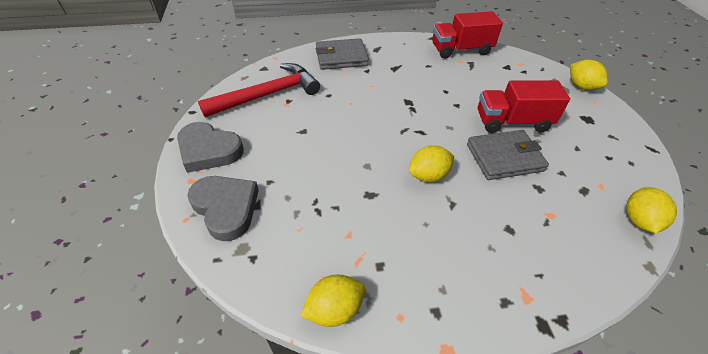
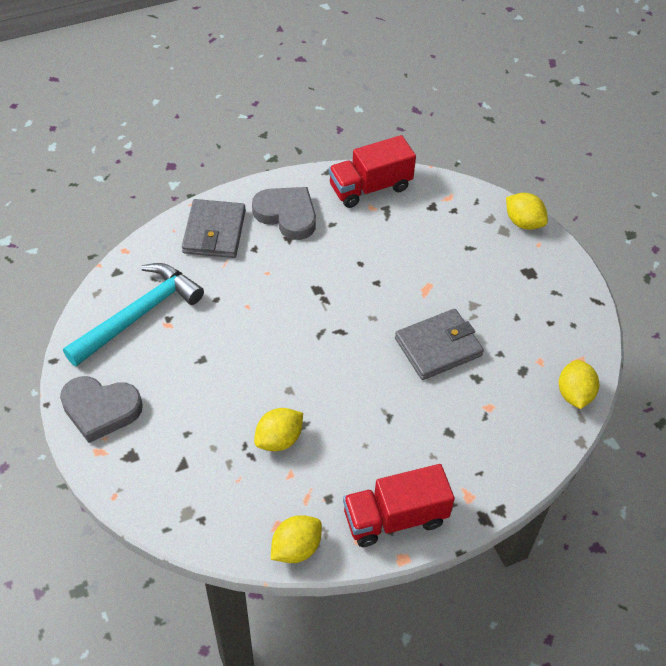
camera: 15 degrees left, 5 degrees up
grey heart [187,176,259,241] -> grey heart moved to [252,187,316,240]
red hammer [198,63,320,117] -> turquoise hammer [63,263,204,366]
grey wallet [316,38,369,70] -> grey wallet turned 60 degrees counterclockwise [182,199,246,258]
yellow lemon [409,145,454,182] -> yellow lemon moved to [254,408,303,451]
red truck [478,80,570,133] -> red truck moved to [343,464,455,547]

